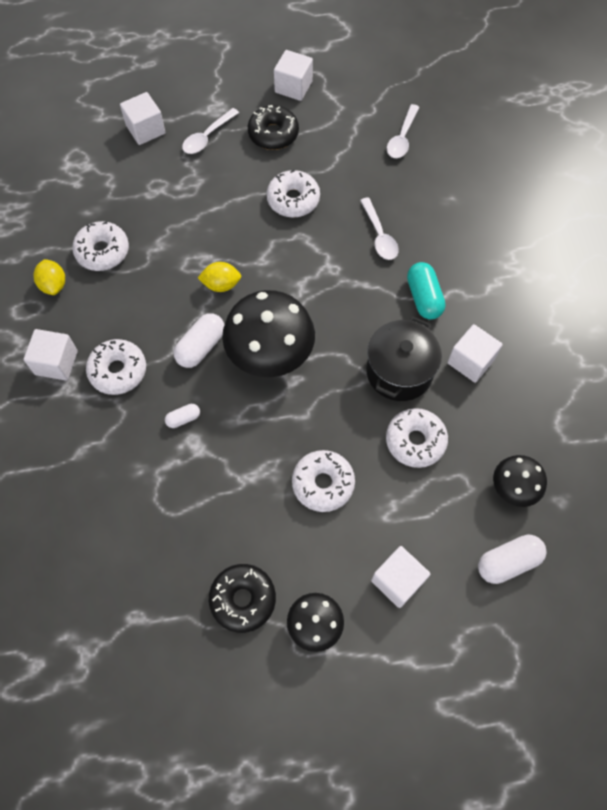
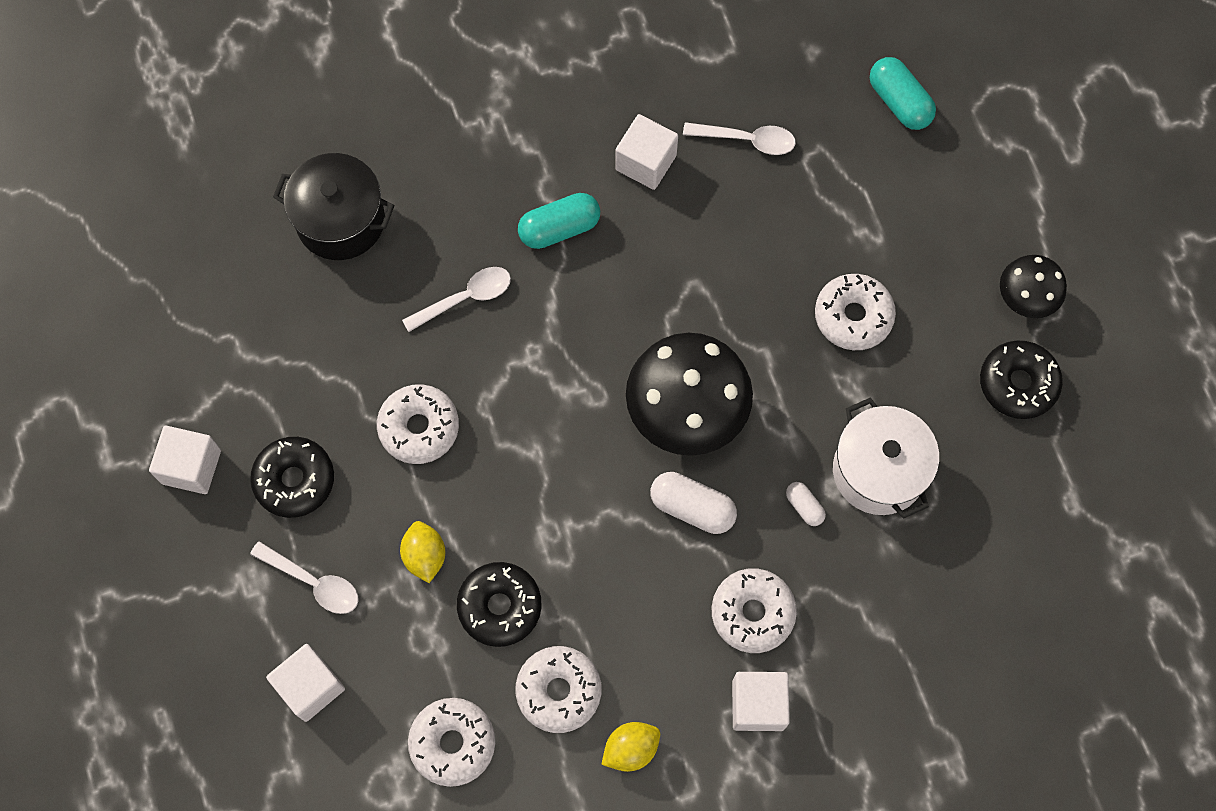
camera: 100 degrees left, 5 degrees up
yellow lemon [198,262,241,292] -> yellow lemon moved to [400,521,445,583]
black pot [366,316,442,401] -> black pot moved to [273,153,394,260]
white cube [371,546,430,608] -> none
white donut [386,408,448,468] -> white donut moved to [408,698,495,787]
white spoon [387,104,419,158] -> white spoon moved to [683,122,796,155]
white capsule [478,534,547,584] -> turquoise capsule [870,57,936,130]
black mushroom [493,455,547,507] -> none
none -> black donut [457,562,542,647]
none -> white pot [833,398,939,519]

